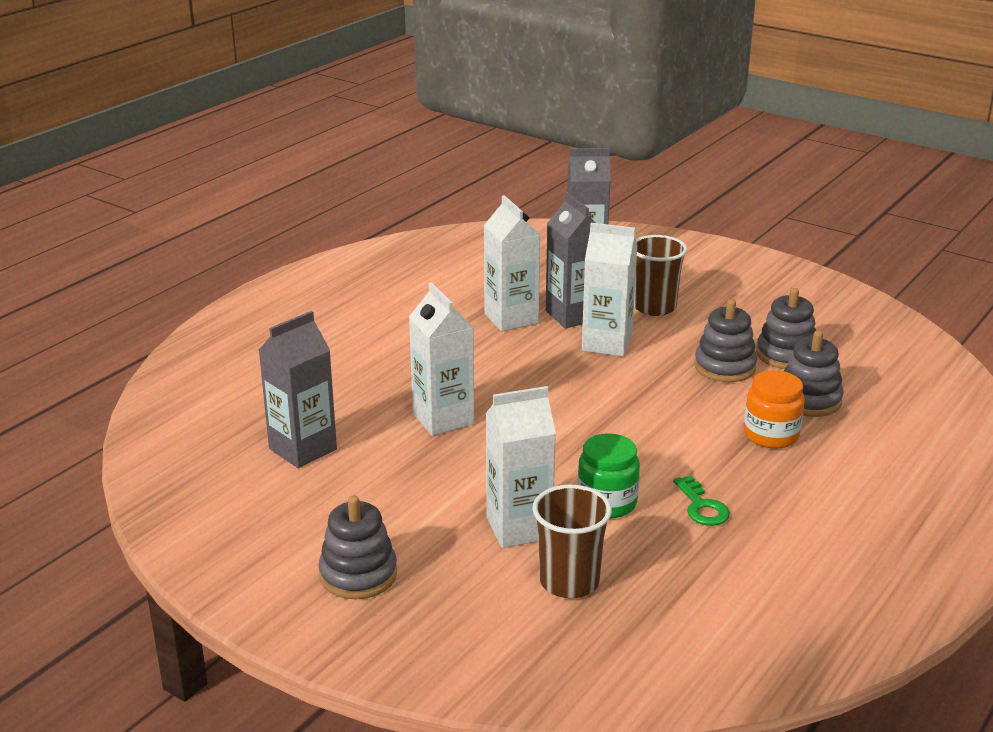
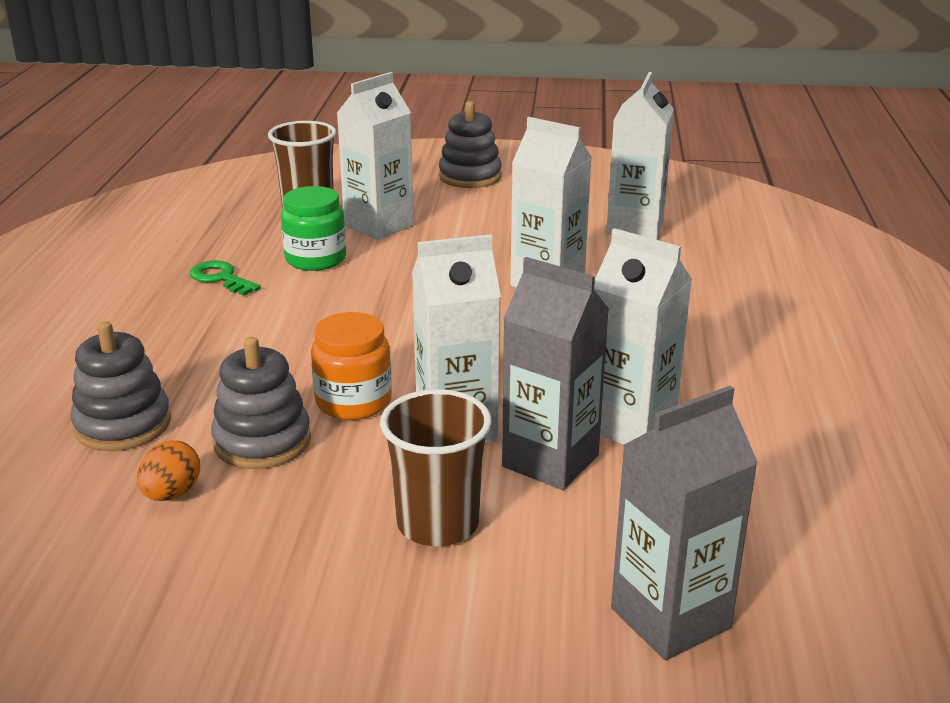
camera: 150 degrees right, 0 degrees up
grey carton [259,311,337,468] -> white carton [606,72,674,240]
orange jar [744,370,805,449] -> orange jar moved to [311,312,392,420]
grey stacking toy [756,288,816,369] -> orange egg [137,440,200,501]

